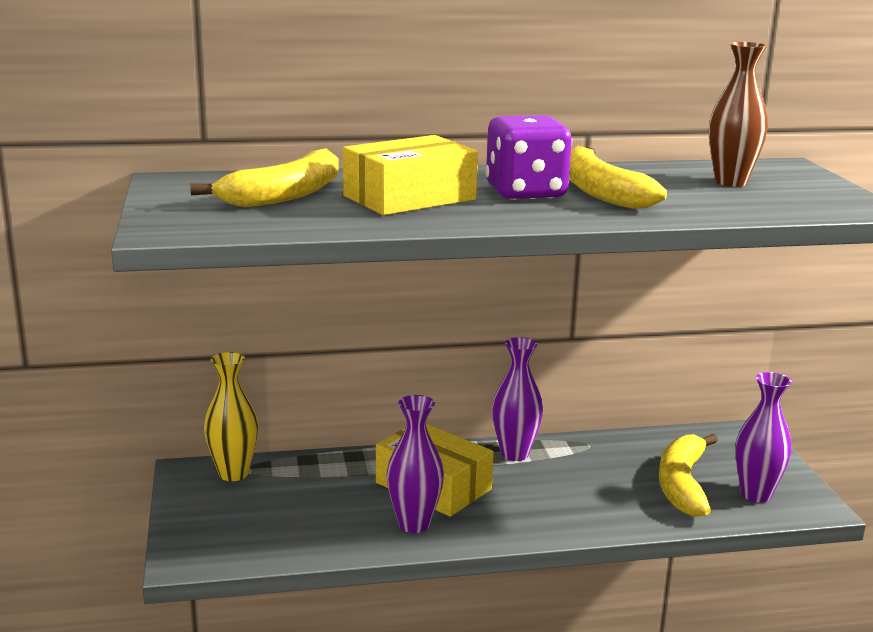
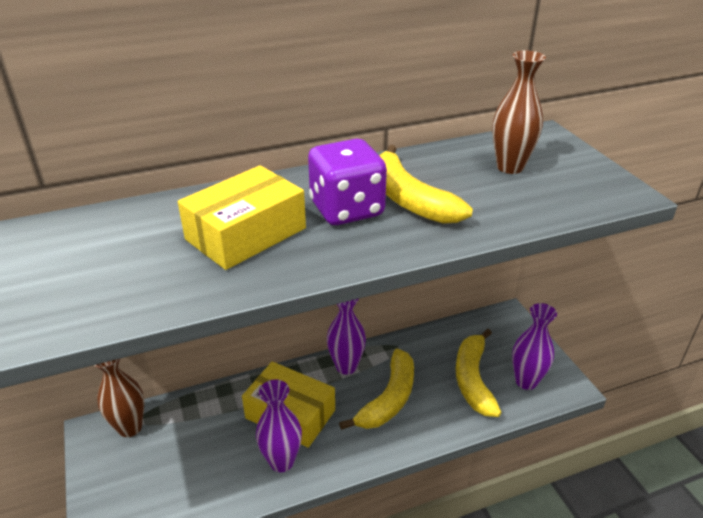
camera: 10 degrees left, 15 degrees up
yellow banana [190,149,339,207] -> yellow banana moved to [339,349,414,430]
yellow vase [204,352,258,481] -> brown vase [94,358,144,437]

